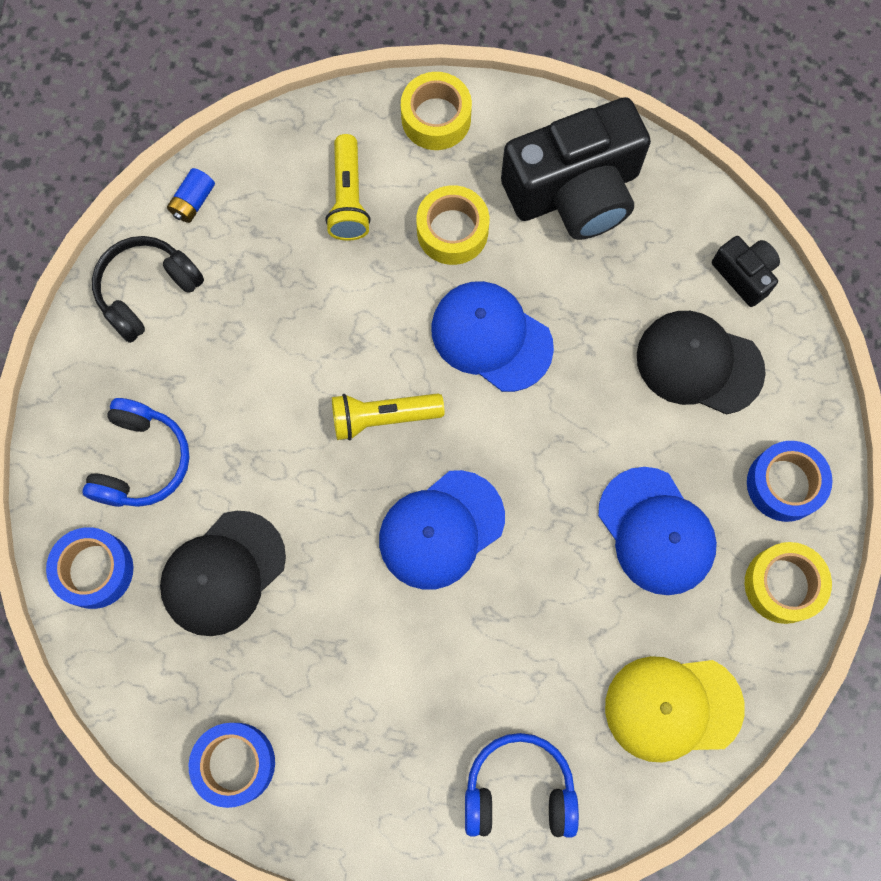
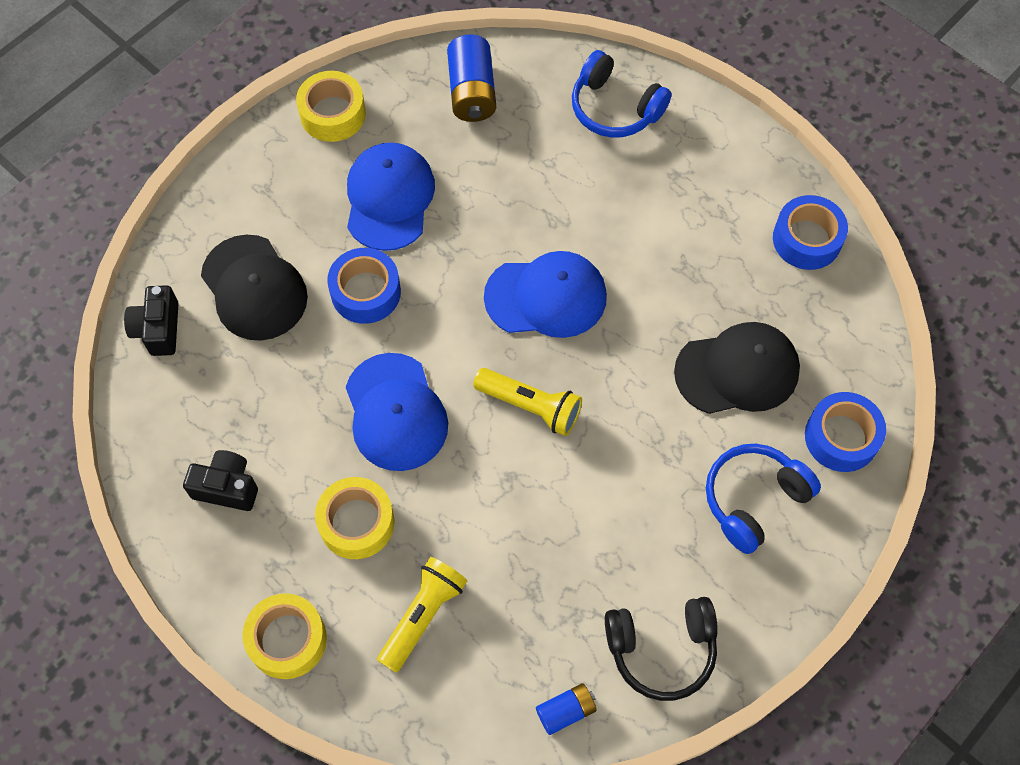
camera: 145 degrees left, 10 degrees down
black camera [501,97,651,240] -> black camera [183,450,258,511], size x0.46
yellow cap [605,656,745,763] -> blue battery [447,34,496,122]
blue tape [747,441,832,522] -> blue tape moved to [327,248,401,324]

